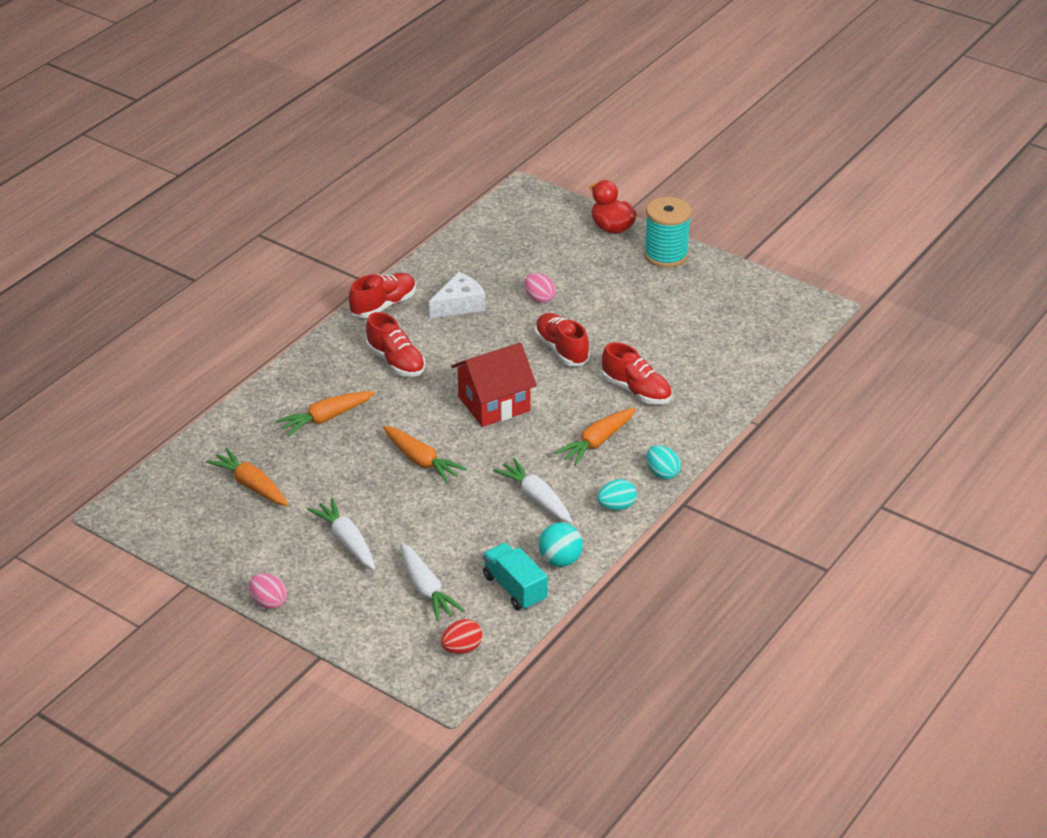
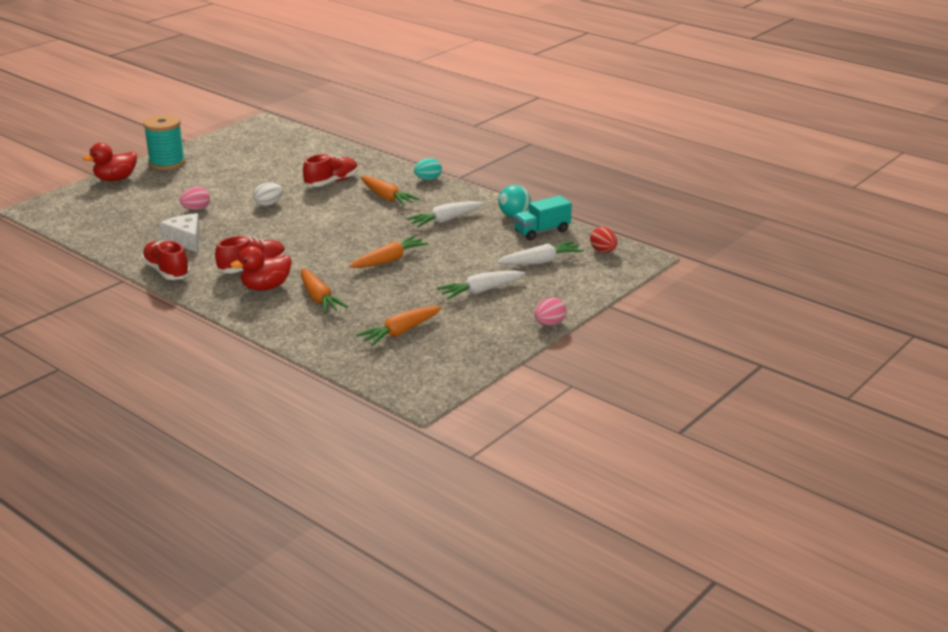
camera: 85 degrees left, 10 degrees down
red house [451,343,537,427] -> none
red shoe [535,313,590,366] -> white egg [253,182,283,206]
turquoise egg [597,479,637,510] -> none
none -> red duck [230,246,292,291]

